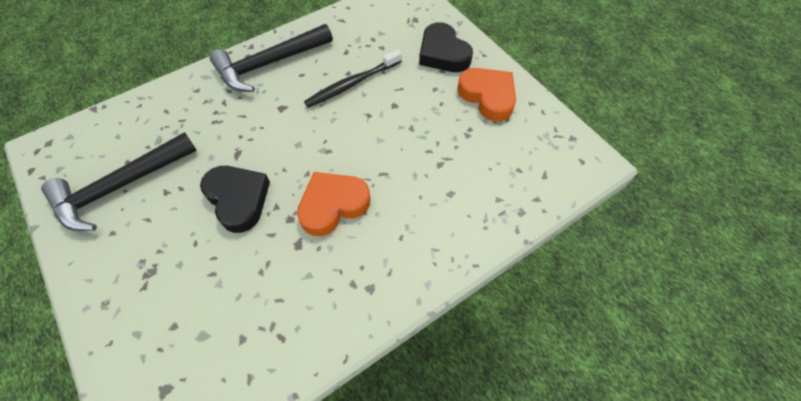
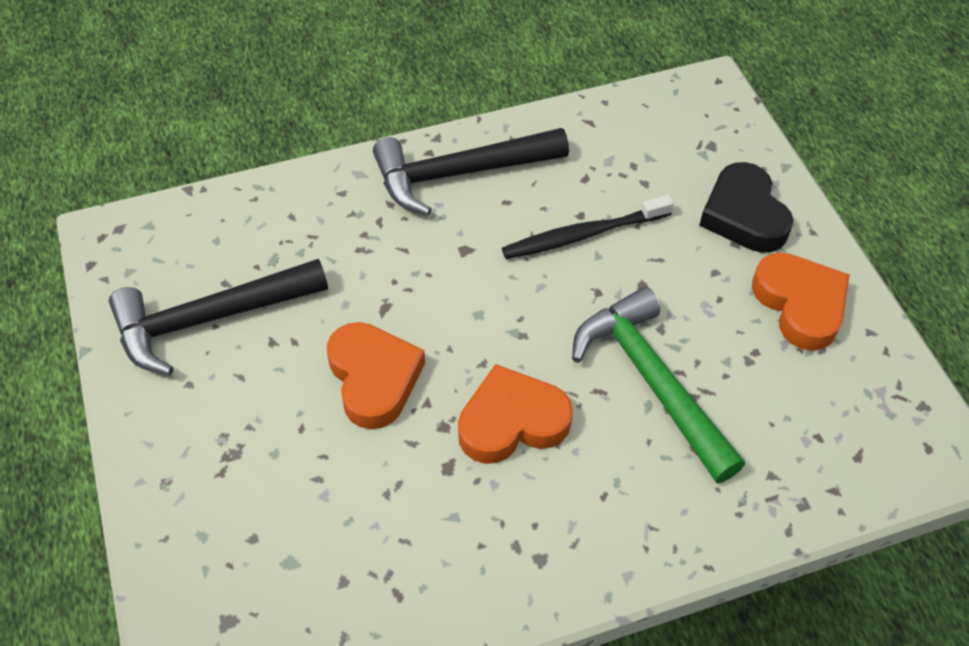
camera: 15 degrees right, 5 degrees down
black heart [200,166,270,233] -> orange heart [327,322,425,429]
none -> green hammer [572,287,745,483]

